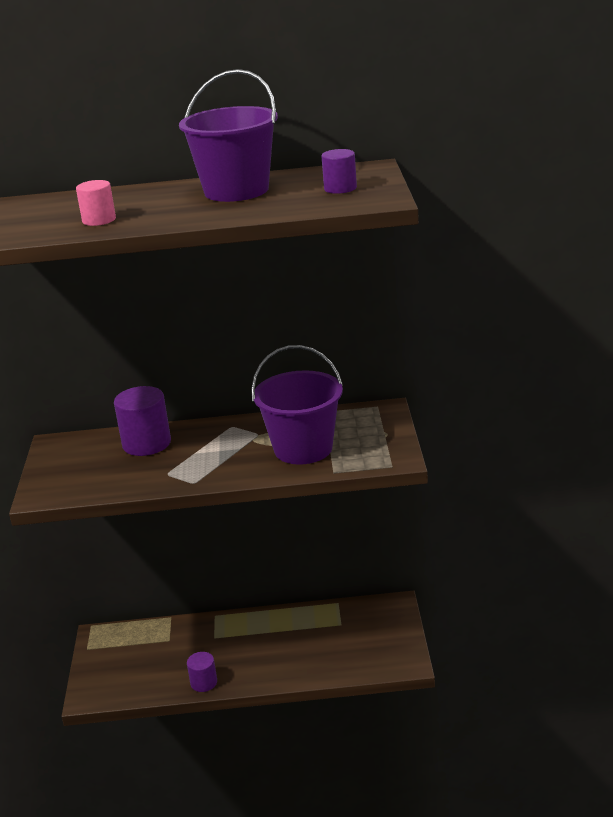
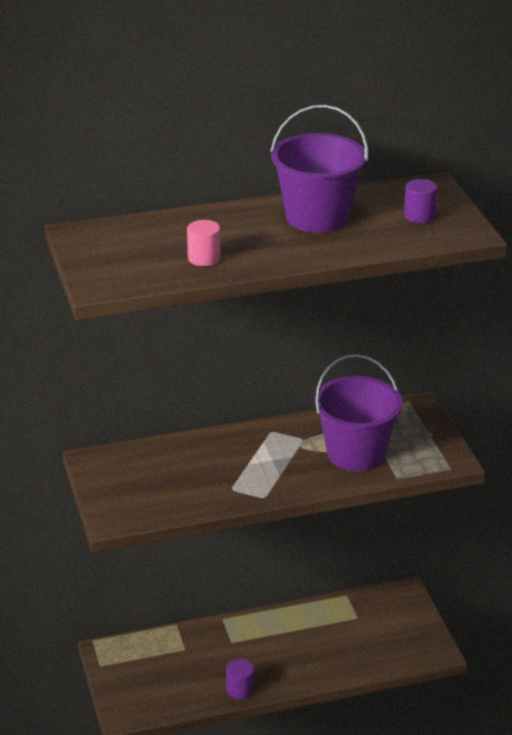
camera: 15 degrees left, 5 degrees up
purple cylinder [114,386,171,456] -> none

